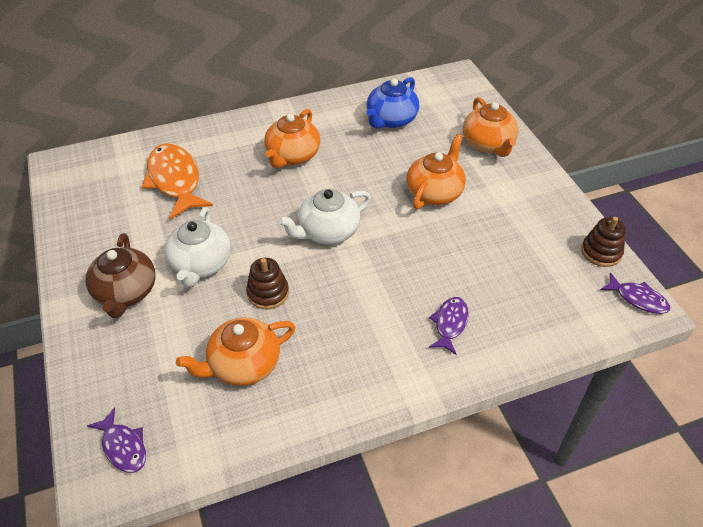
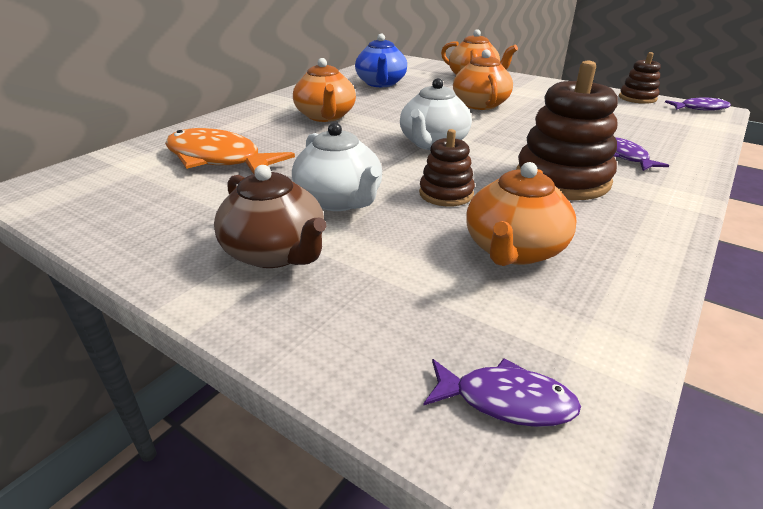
camera: 35 degrees left, 15 degrees down
none -> brown stacking toy [516,61,618,200]

